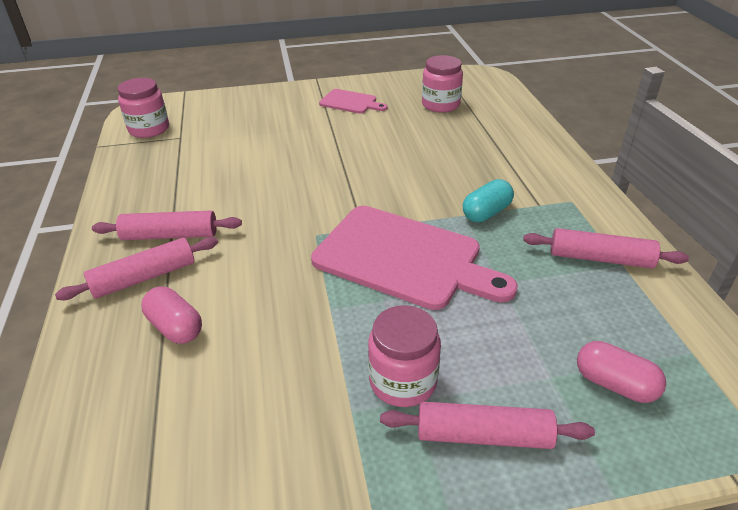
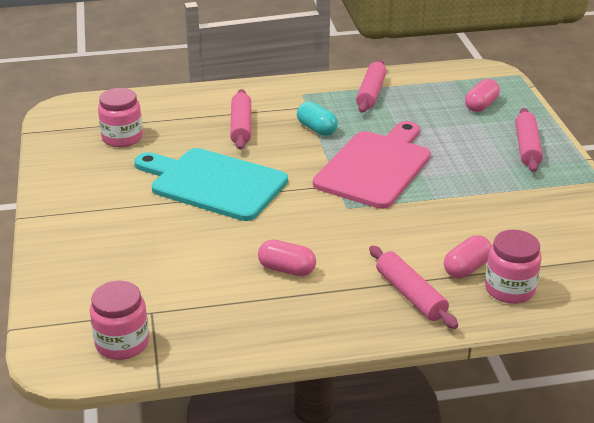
camera: 90 degrees left, 5 degrees down
pink rolling pin [92,210,242,240] -> pink rolling pin moved to [230,89,251,150]
pink cutting board [319,89,387,114] -> none
pink jar [368,305,441,407] -> pink jar moved to [485,230,542,304]
none -> turquoise cutting board [135,148,288,221]
none -> pink capsule [258,240,316,276]

